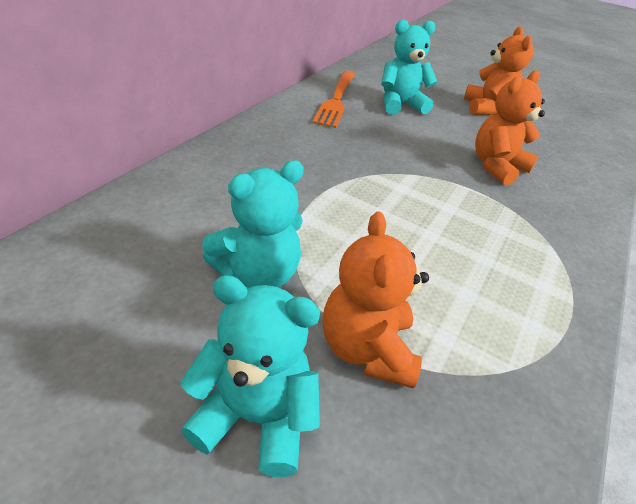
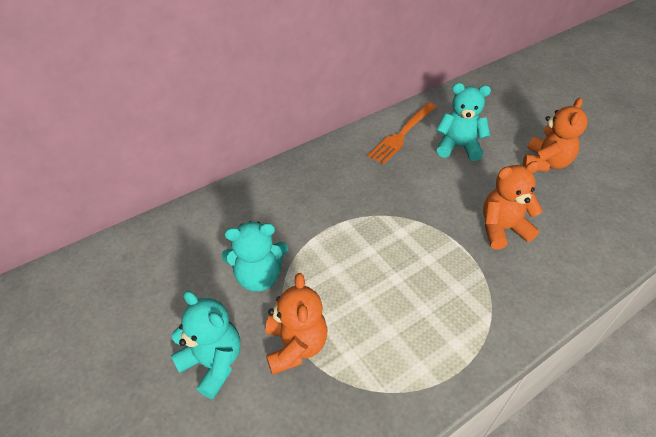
camera: 30 degrees right, 5 degrees up
orange teddy bear [323,211,429,389] -> orange teddy bear turned 150 degrees clockwise [265,273,327,375]

